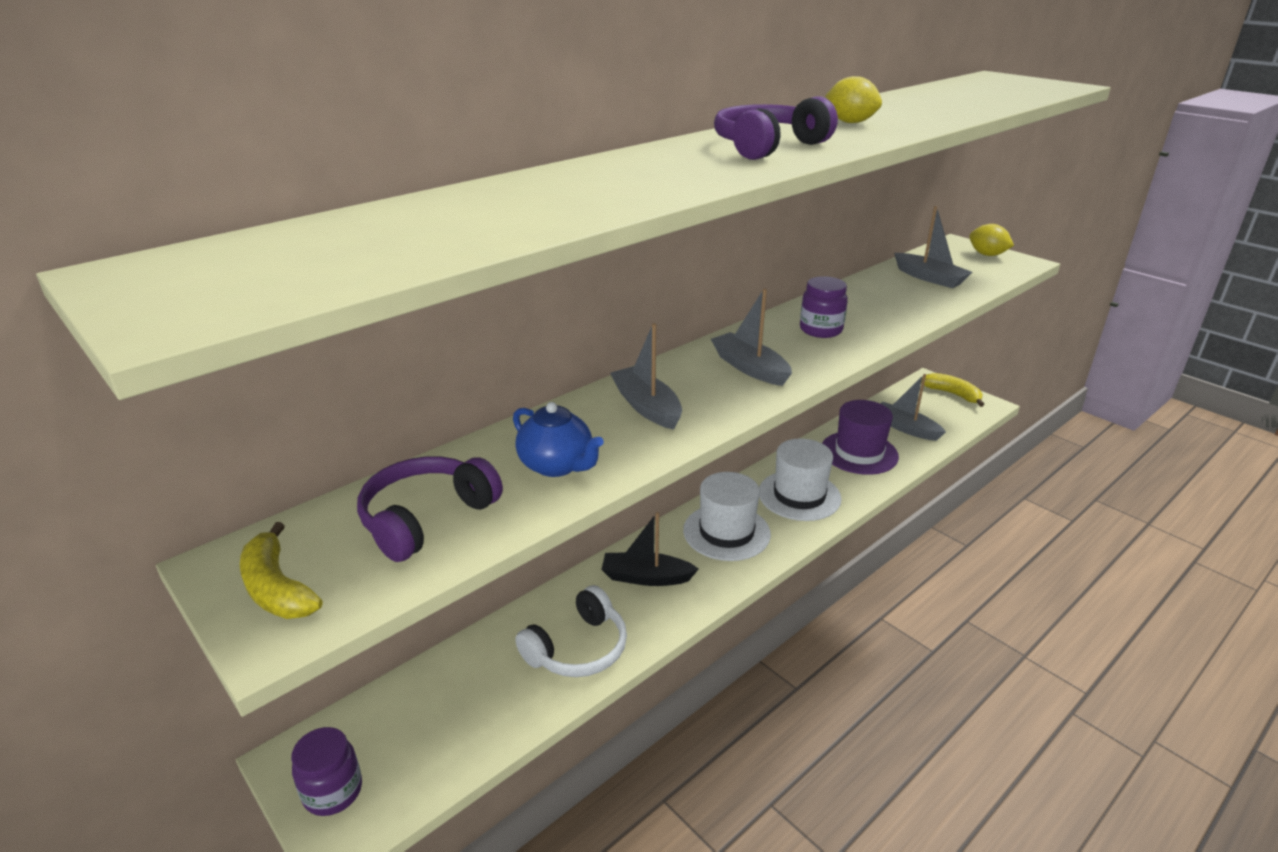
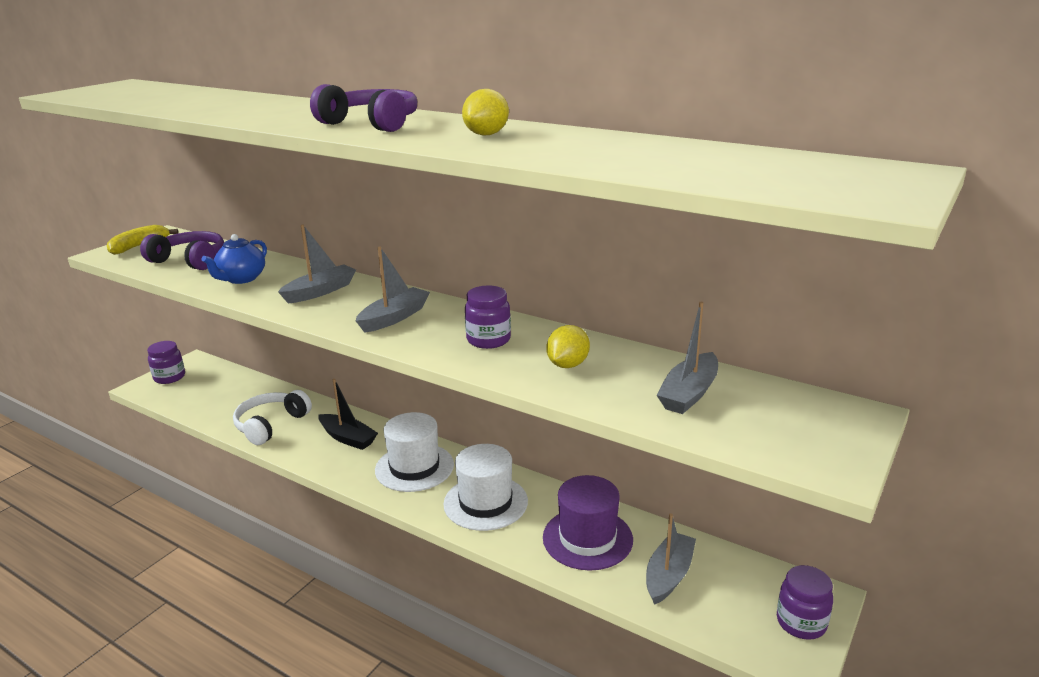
camera: 75 degrees right, 5 degrees down
white headphones [515,585,627,677] -> white headphones turned 90 degrees clockwise [233,390,312,445]
black boat [601,512,699,586] -> black boat turned 135 degrees clockwise [318,379,378,450]
yellow banana [921,373,984,407] -> purple jar [777,565,833,640]
yellow lemon [969,224,1014,256] -> yellow lemon moved to [546,325,590,368]

